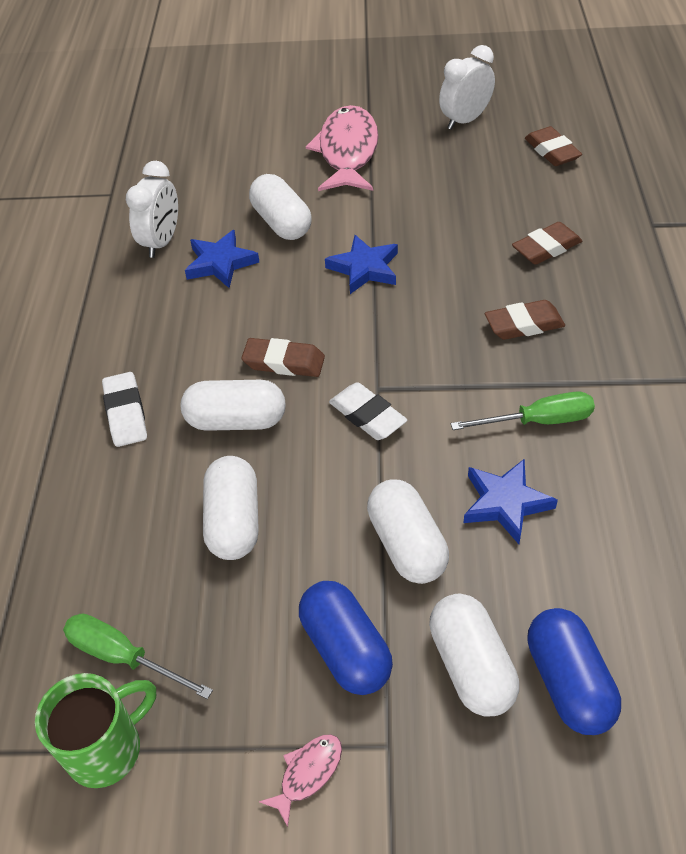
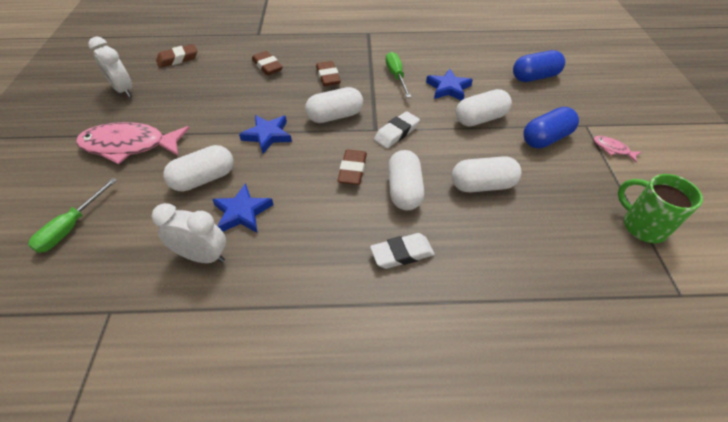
camera: 95 degrees left, 0 degrees up
green screwdriver [63,613,213,699] -> green screwdriver moved to [28,178,117,253]
white capsule [429,594,519,717] -> white capsule moved to [305,87,363,123]

